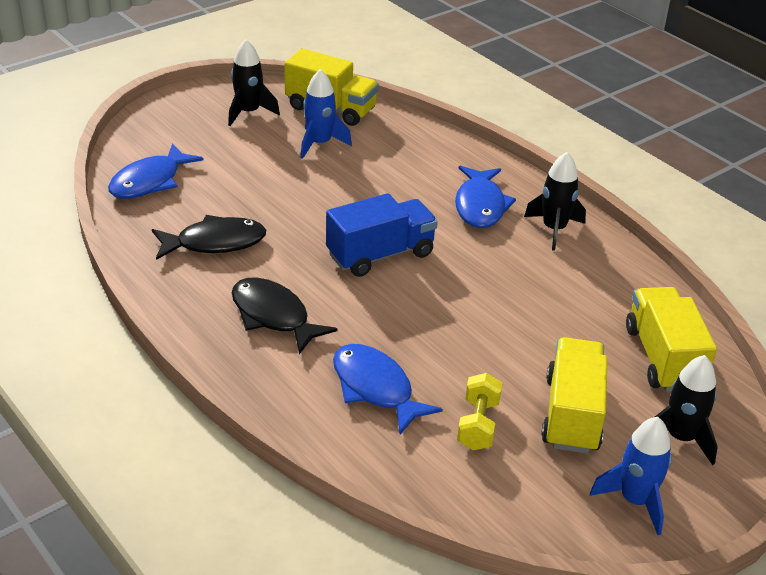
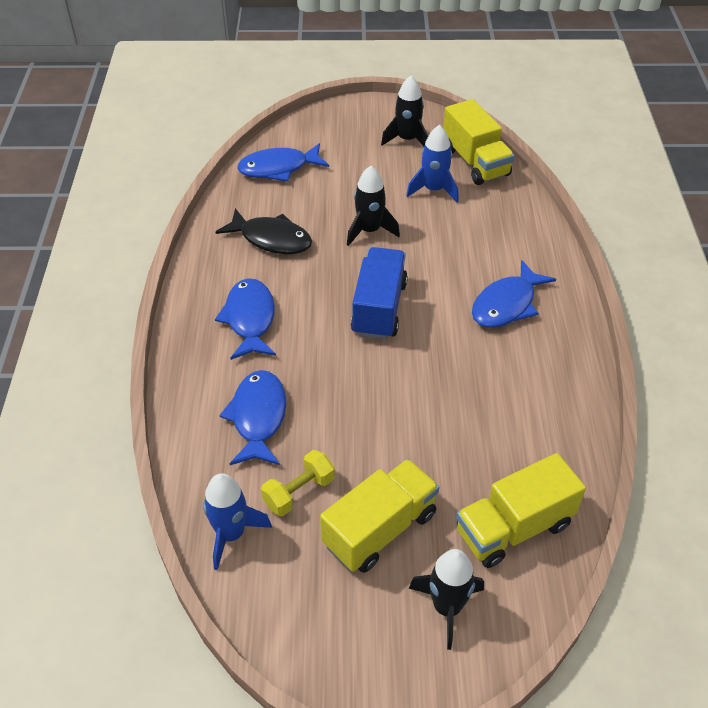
camera: 40 degrees right, 10 degrees up
black fish [232,278,337,354] -> blue fish [215,278,276,360]
blue truck [326,193,438,277] -> blue truck turned 90 degrees counterclockwise [351,247,408,339]
black rocket [524,152,586,251] -> black rocket moved to [347,166,400,246]
blue rocket [590,417,672,535] -> blue rocket moved to [203,473,272,570]
yellow truck [626,287,717,392] -> yellow truck turned 150 degrees counterclockwise [456,453,586,568]

